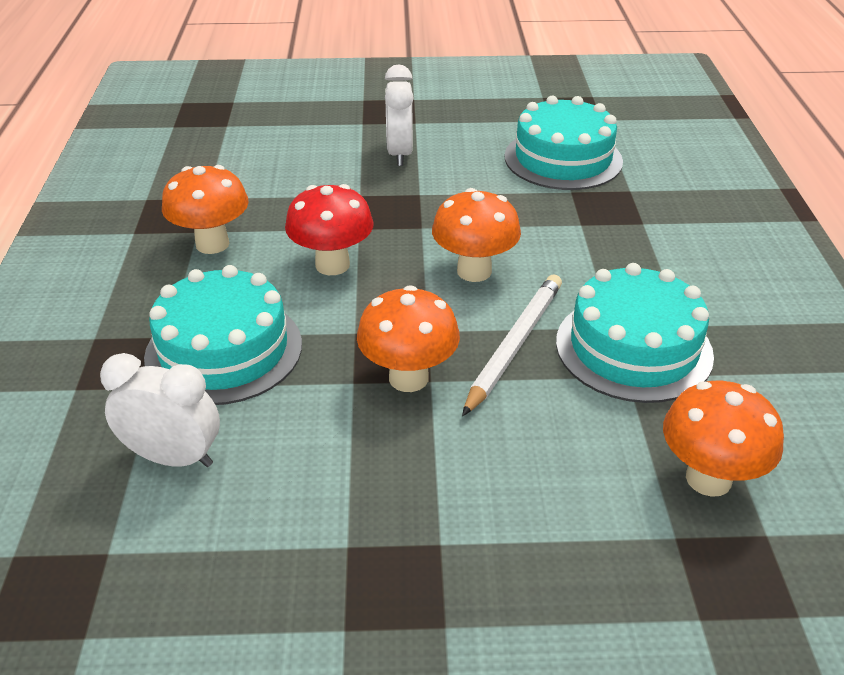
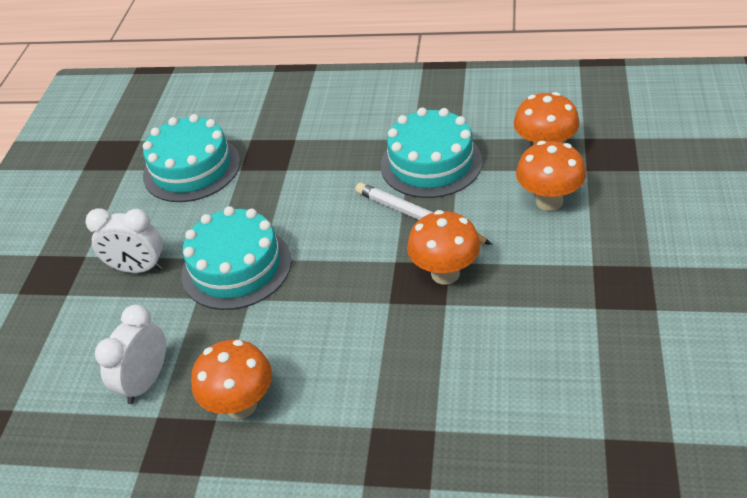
camera: 75 degrees left, 5 degrees up
white clock [100,353,220,467] -> white clock moved to [95,304,166,404]
turquoise cake [144,265,302,405] -> turquoise cake moved to [181,206,291,310]
red mushroom [285,184,374,275] -> none
orange mushroom [432,188,521,282] -> orange mushroom moved to [516,141,586,211]

